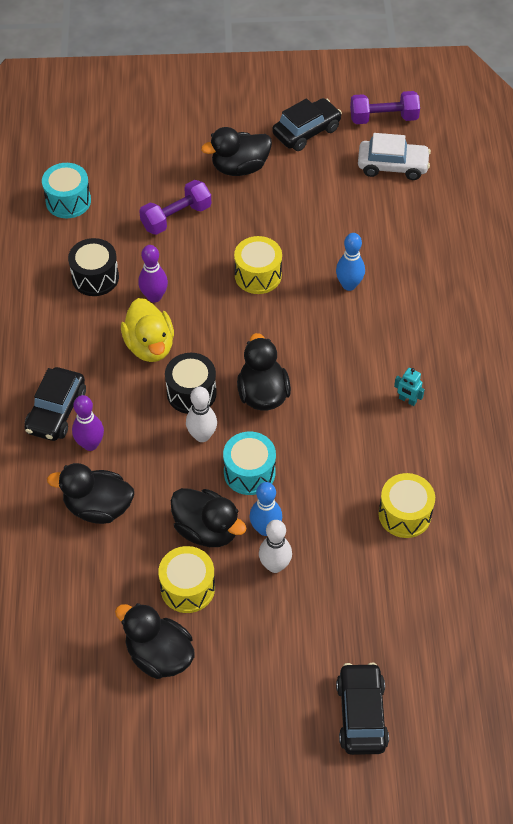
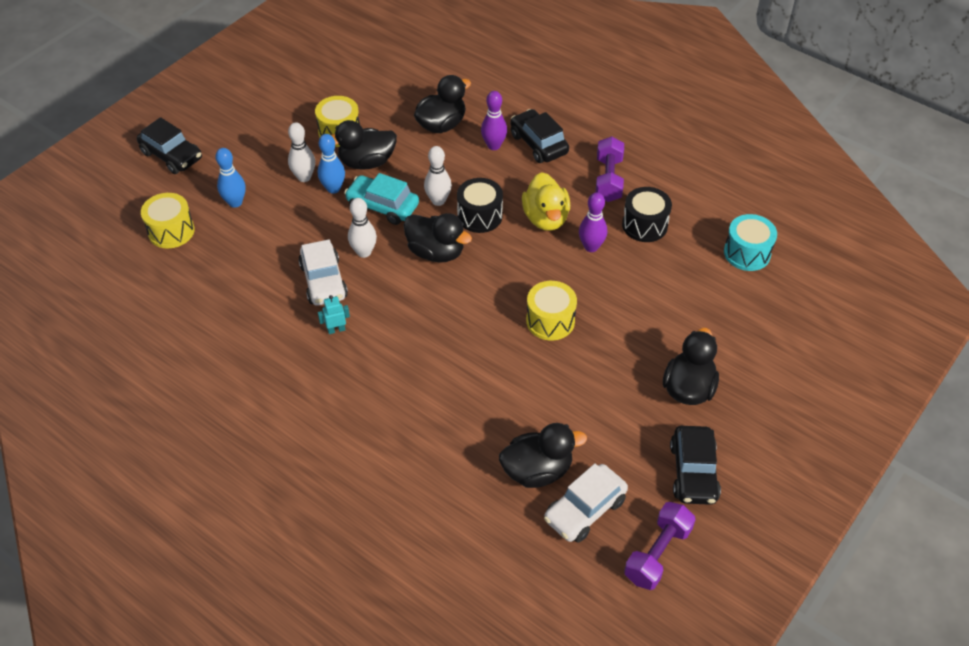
camera: 130 degrees right, 5 degrees down
black duck [115,603,195,679] -> black duck moved to [499,423,587,488]
yellow duck [121,298,174,362] -> yellow duck turned 120 degrees counterclockwise [522,172,570,231]
purple dumbbell [139,180,211,235] -> purple dumbbell moved to [596,136,624,202]
turquoise drum [223,431,276,495] -> turquoise car [344,173,419,225]
blue bowling pin [336,233,365,291] -> blue bowling pin moved to [215,148,246,208]
yellow drum [379,473,435,538] -> yellow drum moved to [141,193,195,248]
none -> white car [299,239,348,305]
none -> white bowling pin [348,198,377,258]

